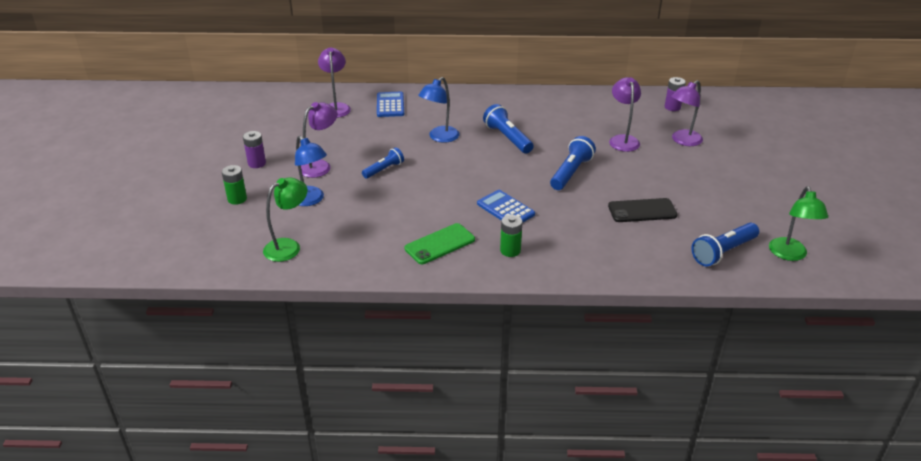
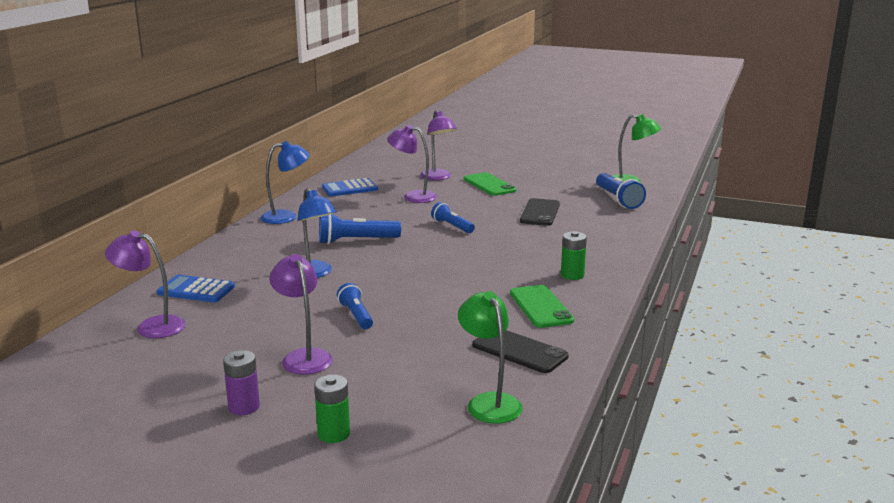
camera: 70 degrees left, 15 degrees down
blue lamp [295,135,327,206] -> blue lamp moved to [260,141,310,224]
blue calculator [477,190,535,223] -> blue calculator moved to [322,178,378,196]
blue flashlight [550,136,596,190] -> blue flashlight [431,202,475,233], size x0.65
purple battery [665,77,686,111] -> none
none -> green phone [464,172,517,196]
none -> black phone [472,330,569,373]

